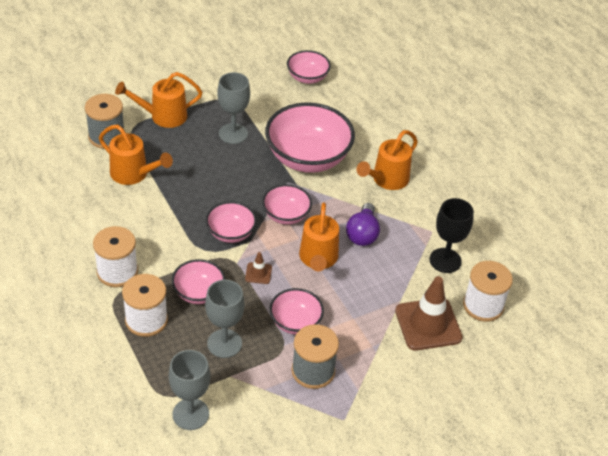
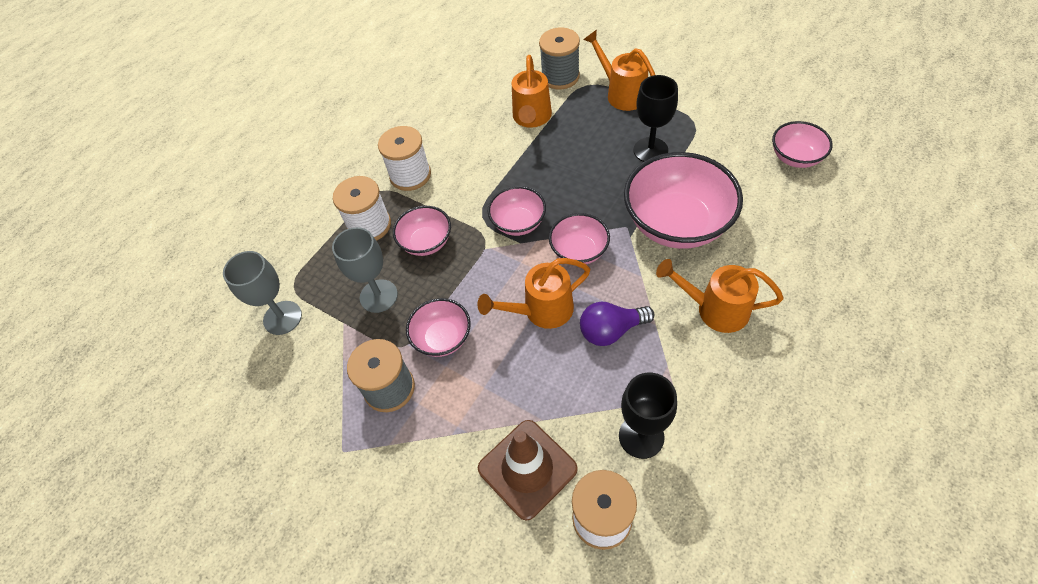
camera: 70 degrees right, 10 degrees up
grey goblet [217,72,250,144] -> black goblet [633,75,678,162]
brown traffic cone [245,252,272,284] -> none

